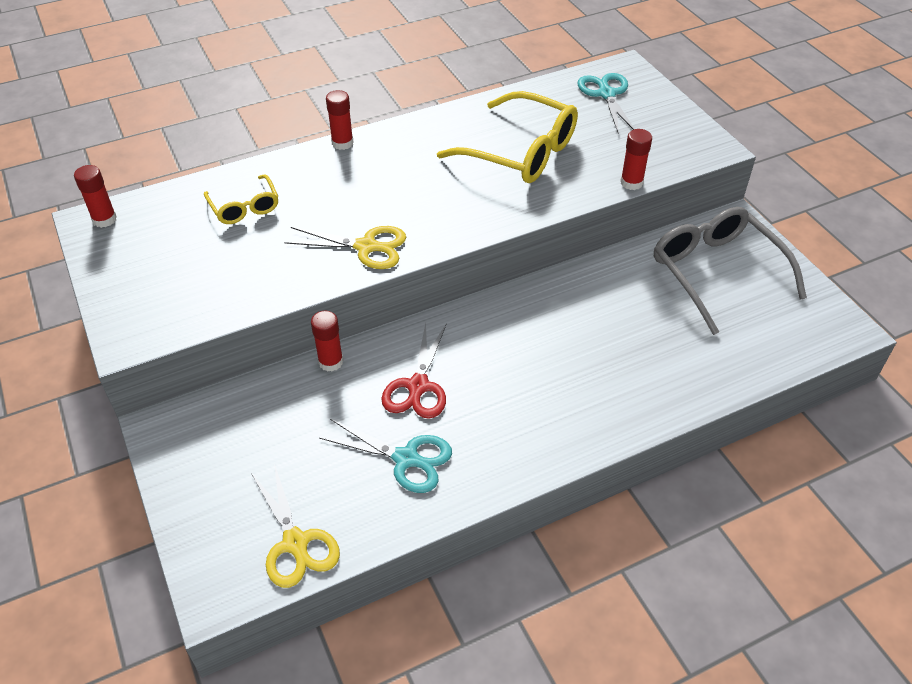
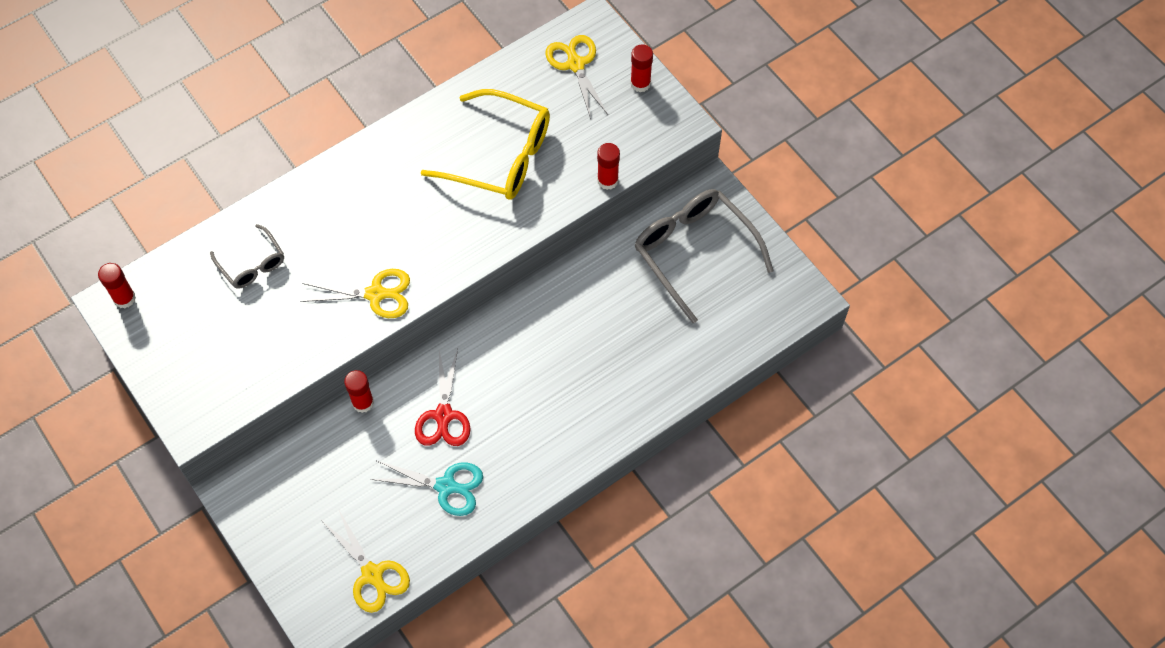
camera: 10 degrees left, 15 degrees up
yellow glasses [204,174,279,224] -> grey glasses [210,224,284,289]
red glue stick [326,90,353,150] -> red glue stick moved to [630,44,653,92]
turquoise scissors [577,73,634,132] -> yellow scissors [546,35,608,119]

